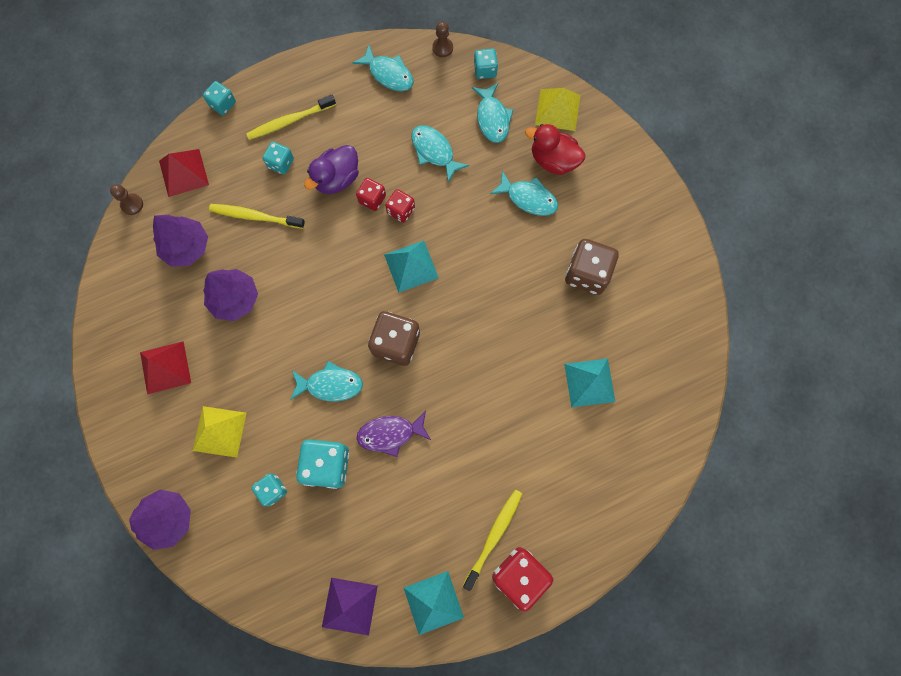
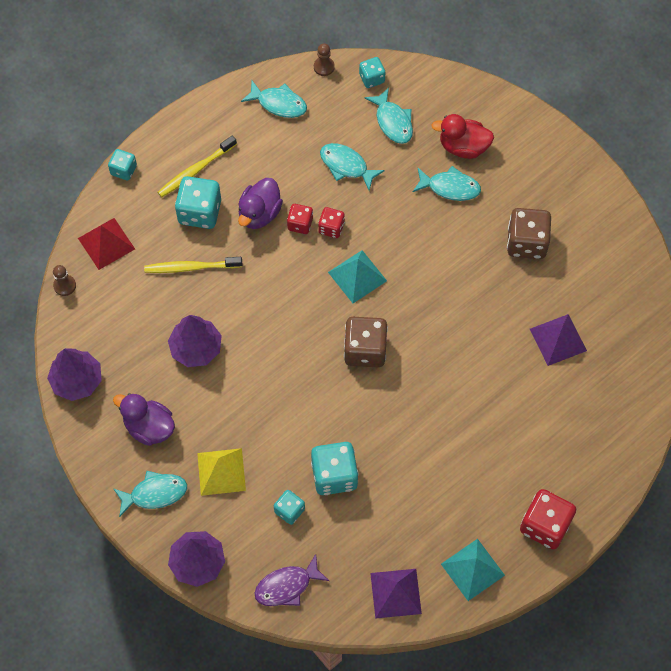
camera: 15 degrees left, 10 degrees down
red pyramid [140,341,191,394] -> purple duck [113,393,175,446]
purple tree [153,215,208,267] -> purple tree moved to [47,348,102,401]
turquoise dice [263,142,294,175] -> turquoise dice [175,176,221,229], size x1.75
turquoise fish [290,361,363,402] -> turquoise fish moved to [113,471,187,517]
purple fish [357,411,432,457] -> purple fish moved to [254,554,329,606]
yellow toothbrush [463,489,522,591] -> none
yellow pyramid [535,88,580,131] -> none
turquoise pyramid [564,358,615,407] -> purple pyramid [530,314,587,366]

